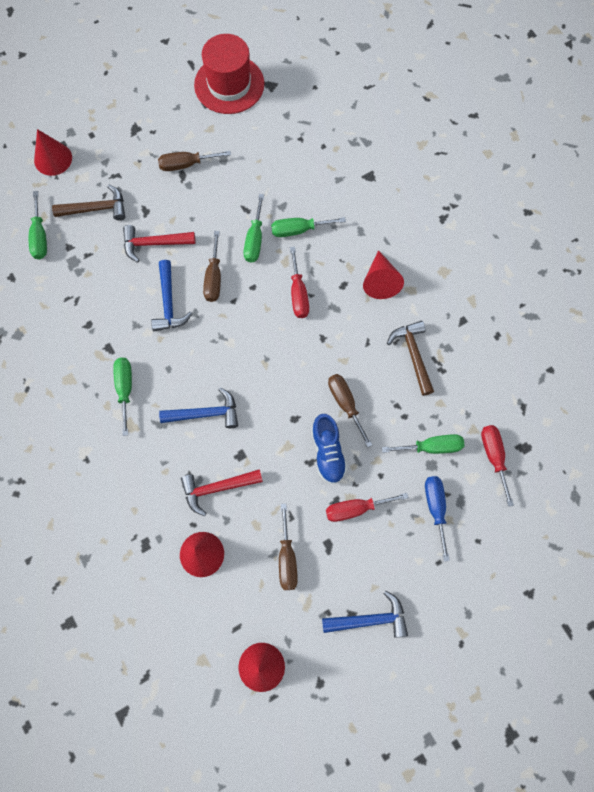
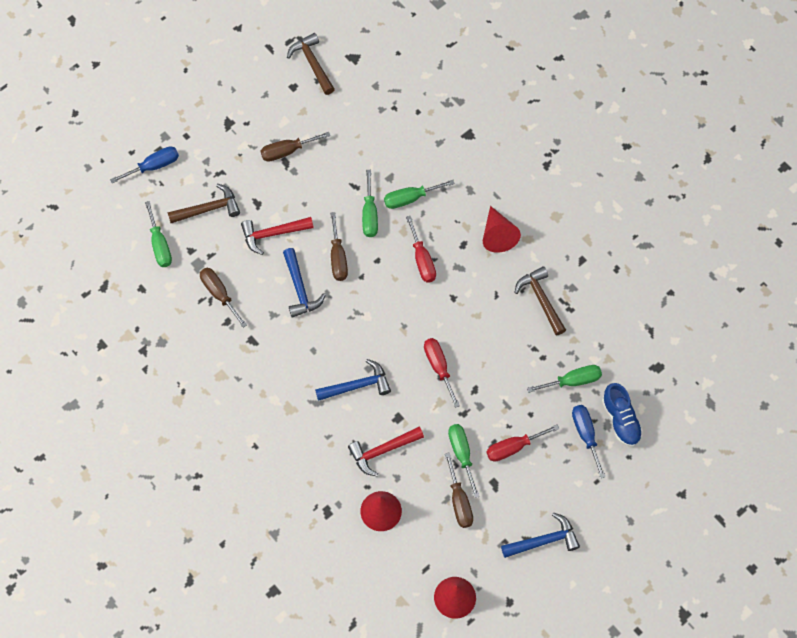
camera: 10 degrees left, 5 degrees down
red cone [34,129,72,176] -> blue screwdriver [110,146,179,183]
green screwdriver [113,358,132,436] -> green screwdriver moved to [448,424,480,498]
red hat [194,34,264,114] -> brown hammer [287,33,335,95]
blue shoe [311,414,347,484] -> blue shoe moved to [602,383,643,447]
brown screwdriver [328,374,372,448] -> brown screwdriver moved to [200,268,247,328]
red screwdriver [481,425,514,507] -> red screwdriver moved to [424,338,460,408]

